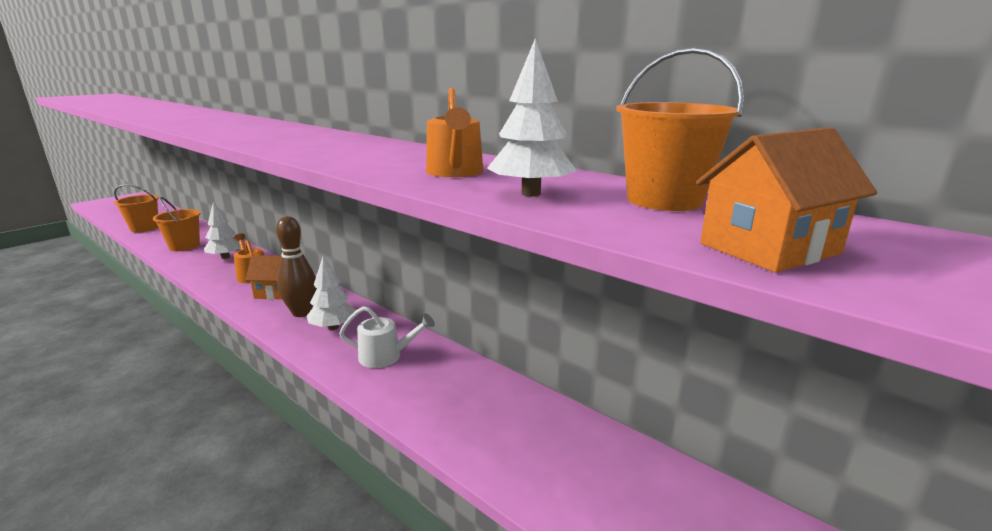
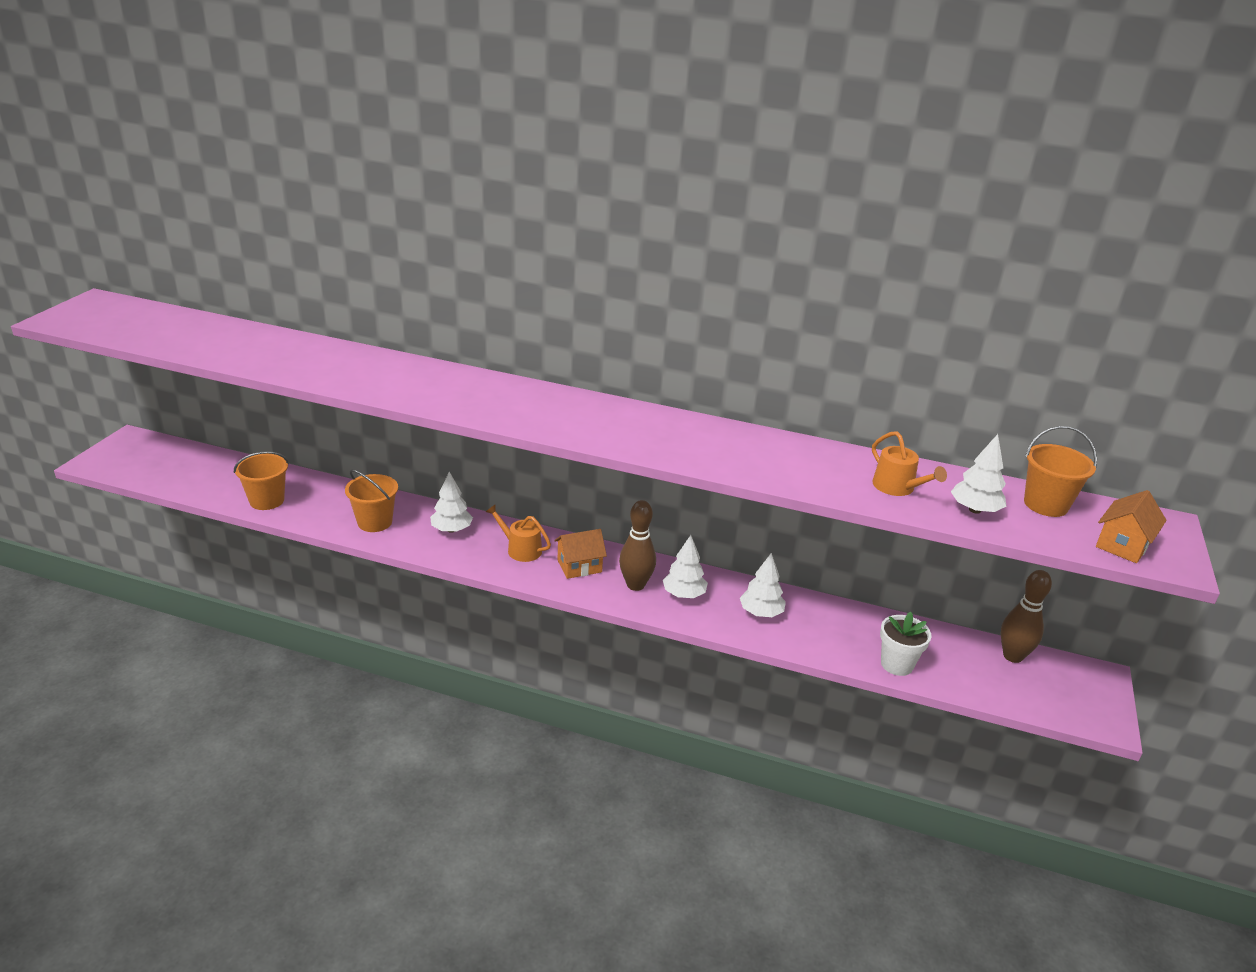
camera: 25 degrees left, 10 degrees up
white watering can [339,306,435,368] -> white tree [740,553,786,617]
none -> white flower pot [880,612,931,676]
none -> brown bowling pin [1001,570,1052,663]

